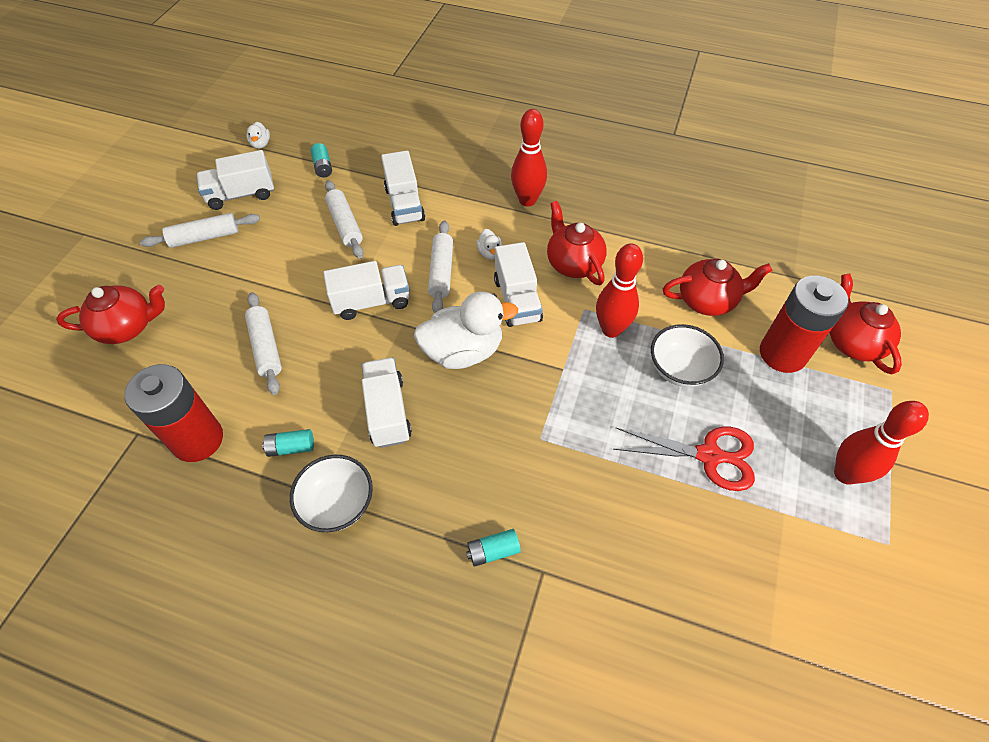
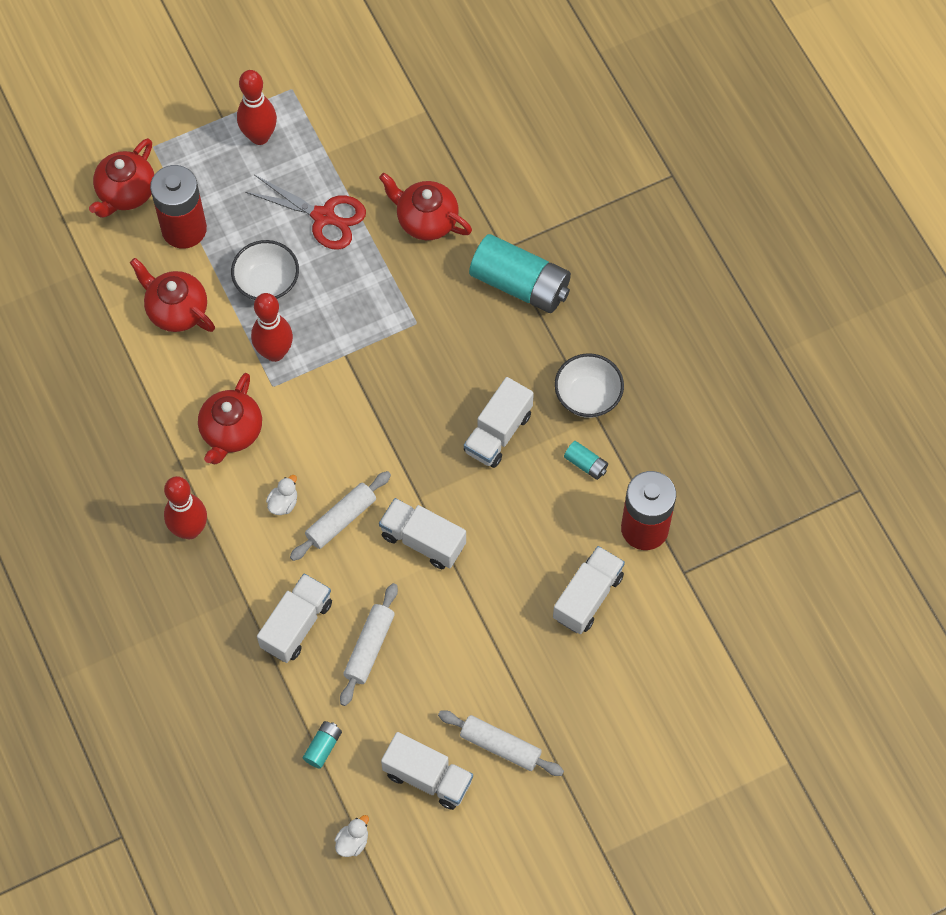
camera: 135 degrees left, 10 degrees up
red teapot [56,285,165,344] -> red teapot moved to [379,173,472,240]
white rolling pin [245,292,282,395] -> none
white duck [414,291,518,369] -> none
turquoise battery [466,529,521,567] -> turquoise battery [469,234,571,313], size x2.31
white truck [494,242,543,327] -> white truck moved to [553,546,625,634]
red scissors [613,427,755,491] -> red scissors turned 150 degrees clockwise [245,175,366,250]

